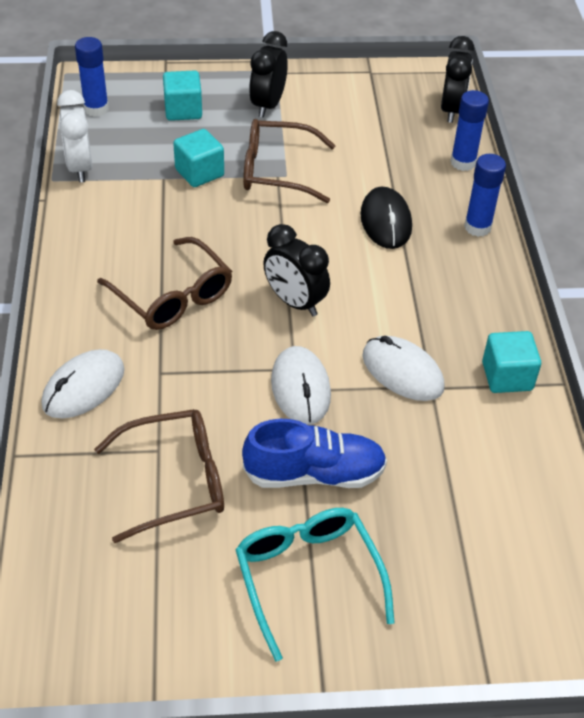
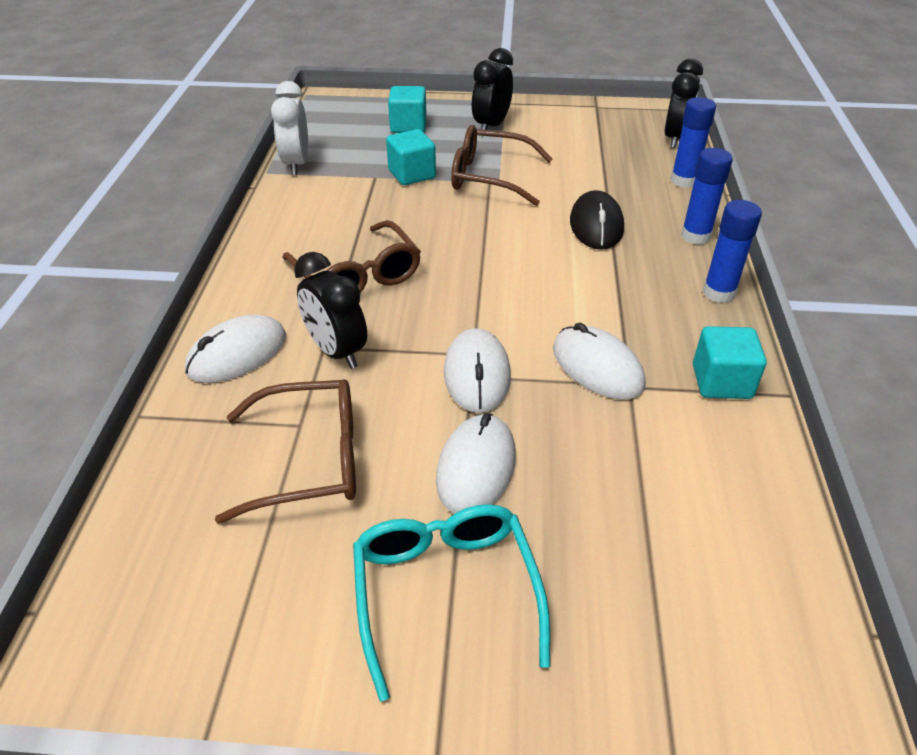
camera: 10 degrees right, 5 degrees down
blue glue stick [75,37,109,117] -> blue glue stick moved to [703,200,762,303]
blue shoe [242,419,387,488] -> white mouse [436,413,516,513]
black clock [263,224,330,316] -> black clock moved to [294,252,367,369]

